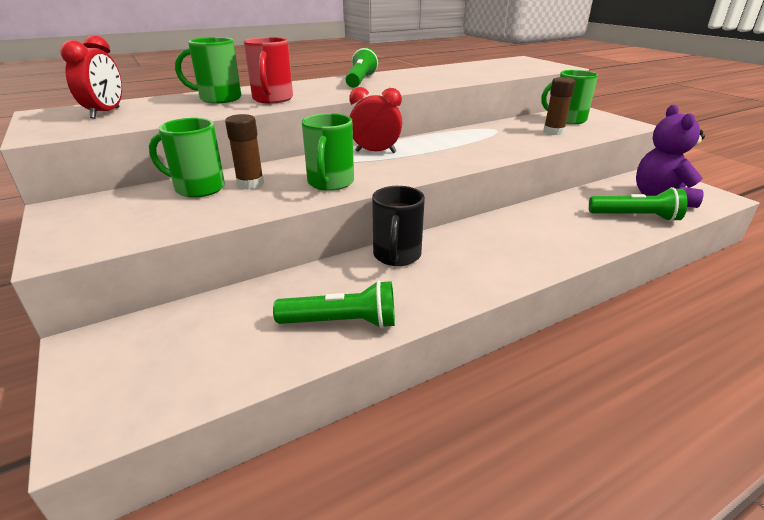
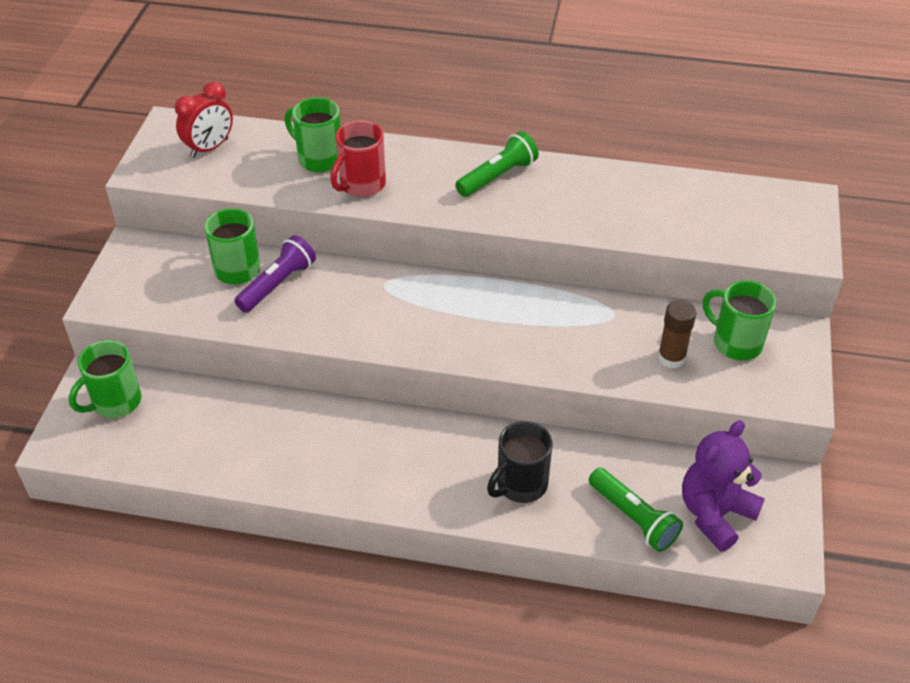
camera: 40 degrees right, 15 degrees up
brown glue stick [225,114,264,189] -> purple flashlight [234,235,316,313]
green flashlight [273,280,395,329] -> none
green mug [302,113,354,191] -> green mug moved to [69,340,141,418]
red clock [349,87,402,153] -> none
black mug [372,186,425,266] -> black mug moved to [487,421,552,503]

